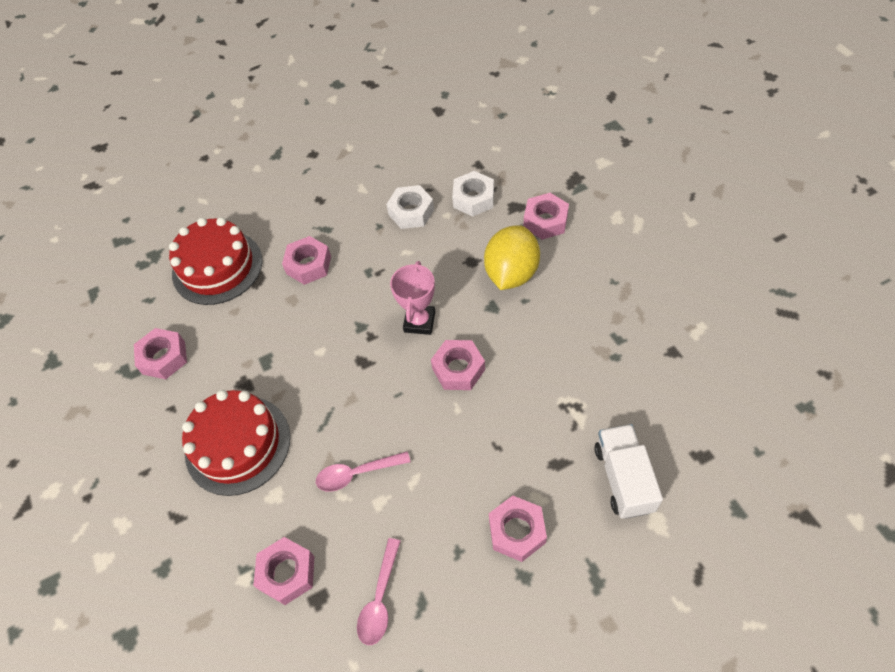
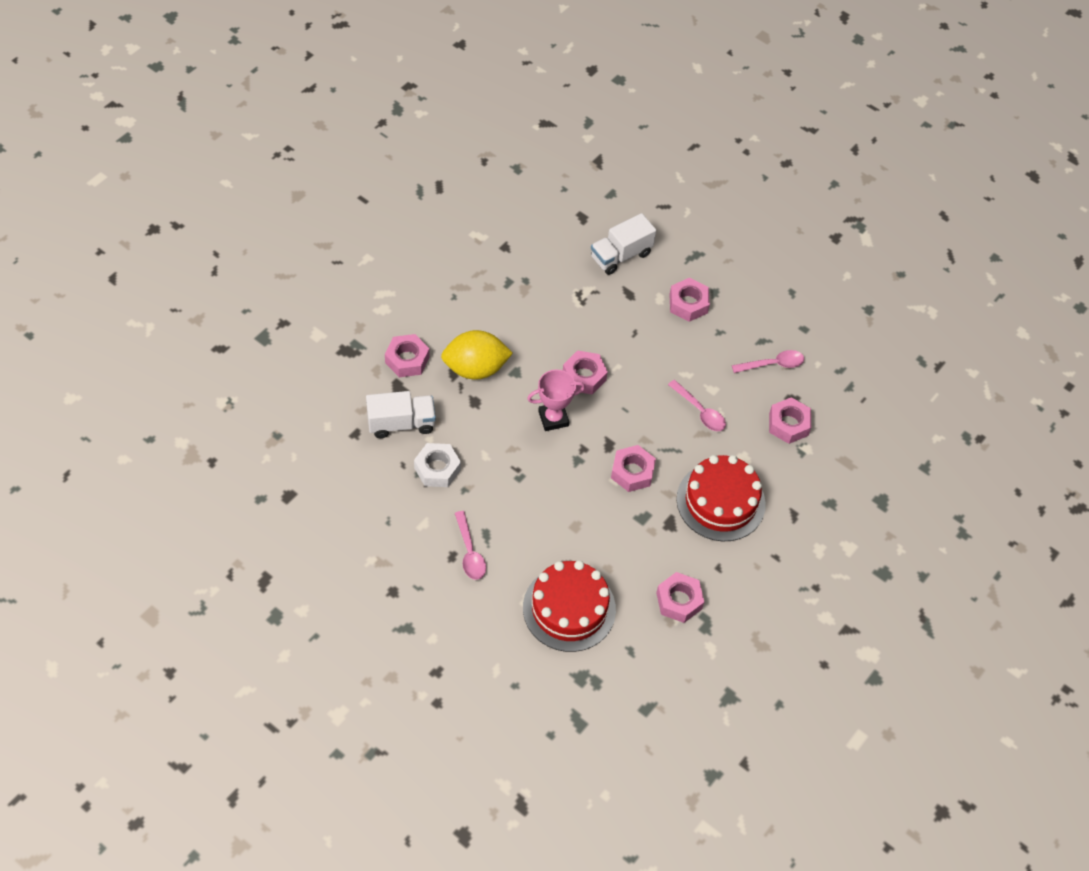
camera: 125 degrees left, 0 degrees up
pink nut [282,236,331,285] -> pink nut moved to [611,445,656,492]
white nut [452,171,494,217] -> white truck [366,391,436,438]
none -> pink spoon [455,511,486,580]

